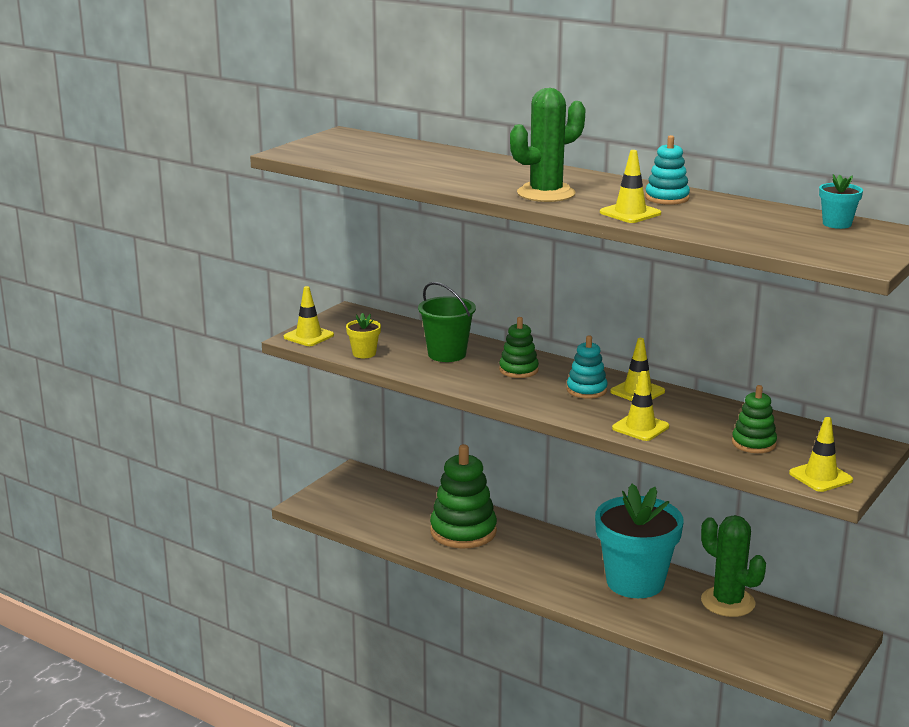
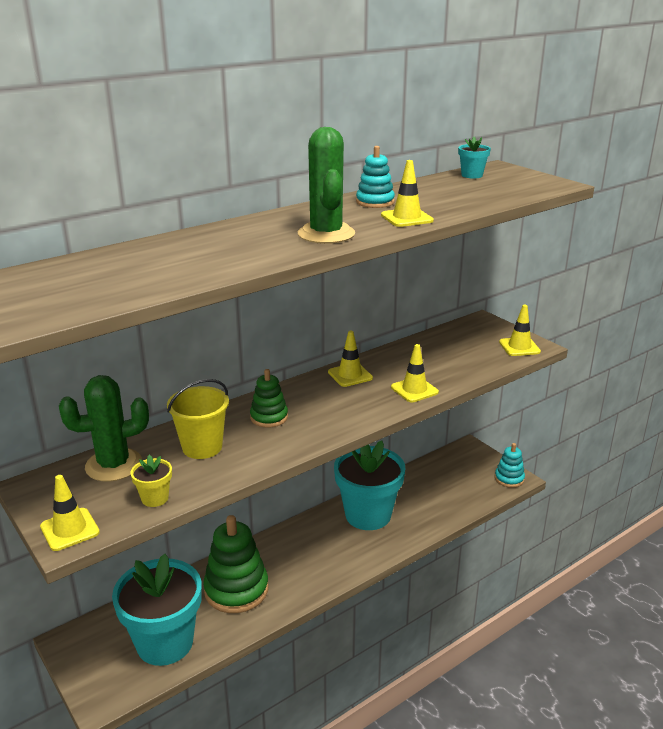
camera: 70 degrees left, 5 degrees up
green bucket [418,282,476,362] -> yellow bucket [167,379,229,459]
turquoise stacking toy [567,335,608,399] -> turquoise stacking toy moved to [495,443,525,488]
green cactus [701,515,766,617] -> green cactus moved to [59,375,149,482]
green stacking toy [732,385,777,453] -> none
none -> turquoise flower pot [112,554,202,666]

